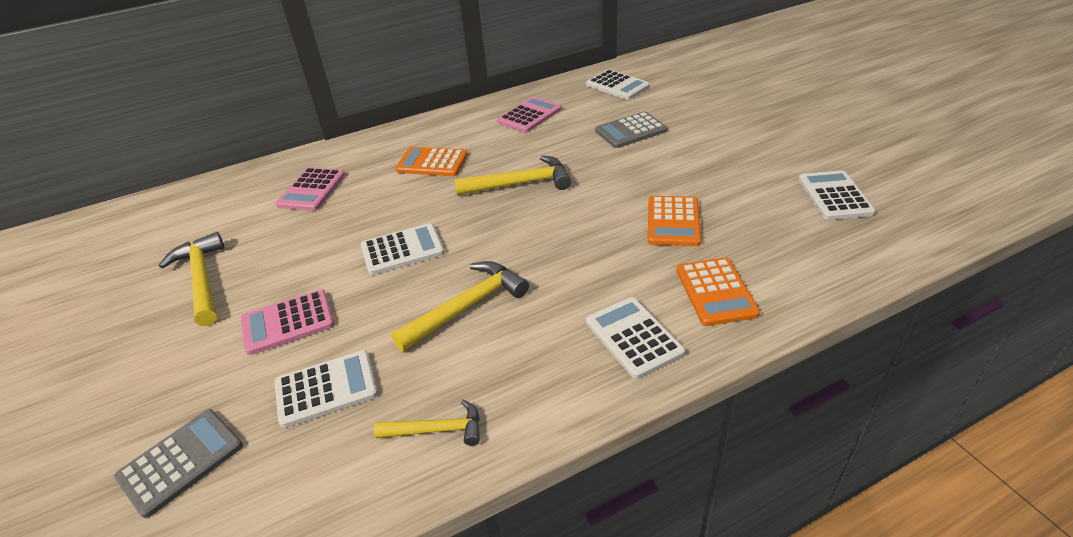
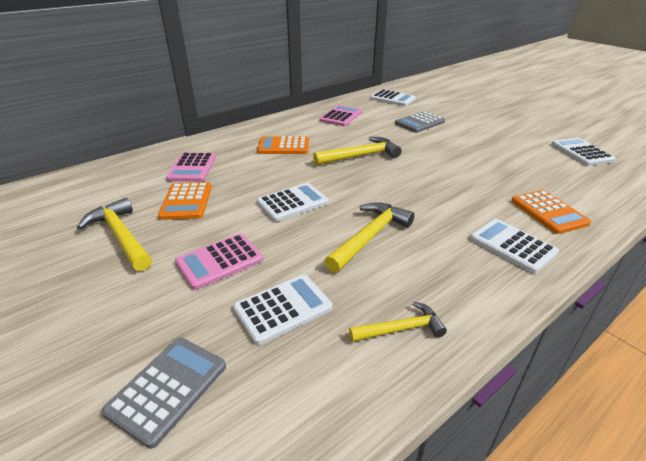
camera: 15 degrees left, 5 degrees down
orange calculator [648,196,701,246] -> orange calculator moved to [158,182,212,220]

